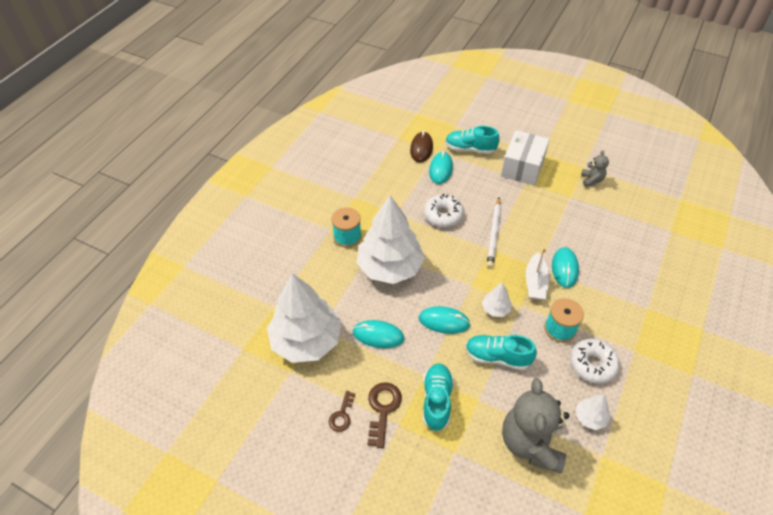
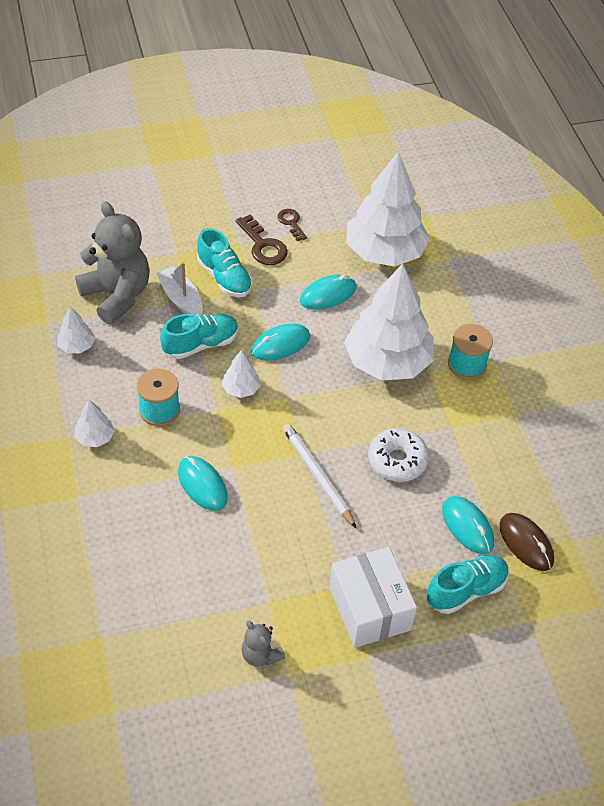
camera: 135 degrees right, 0 degrees up
white boat [526,248,550,300] -> white boat moved to [156,262,203,315]
white donut [570,339,620,384] -> none
none -> white tree [74,400,115,447]

